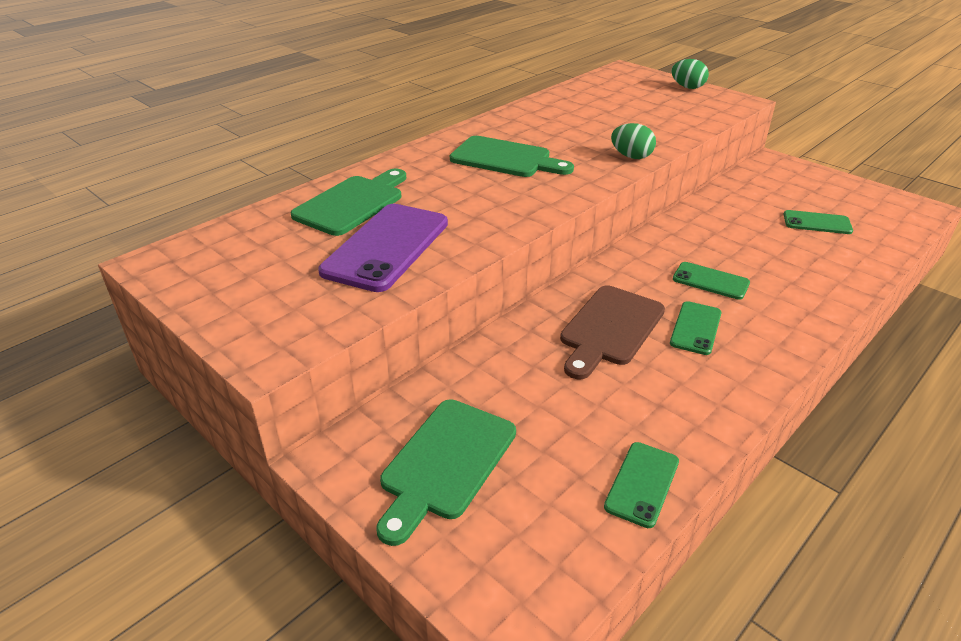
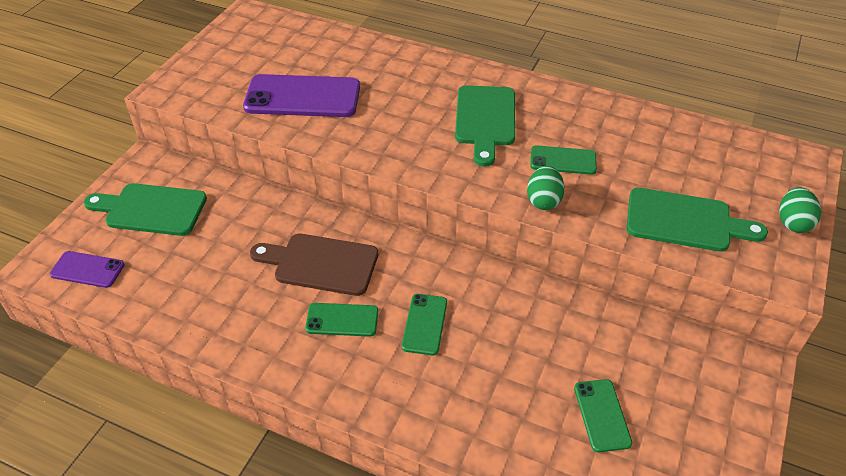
camera: 70 degrees right, 10 degrees up
green cutting board [291,169,406,236] -> green cutting board moved to [626,188,768,252]
green phone [604,442,679,528] -> green phone moved to [530,145,597,175]
none -> purple phone [50,251,124,288]

